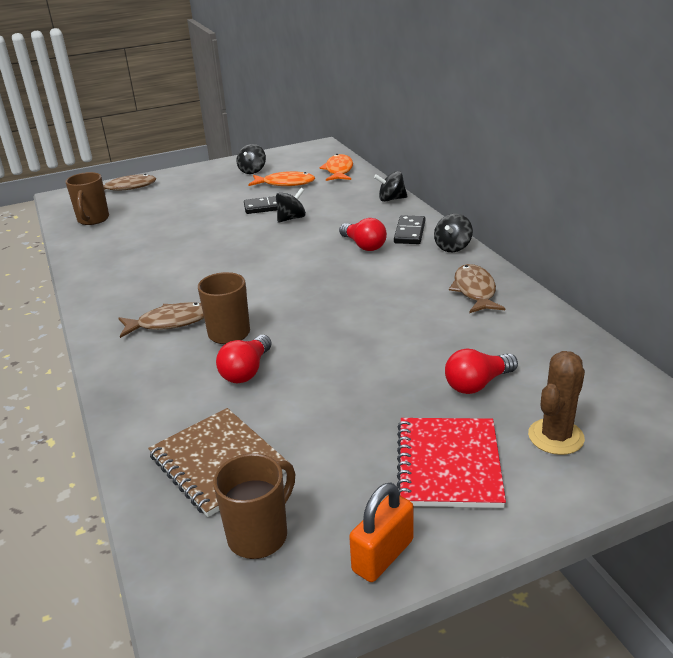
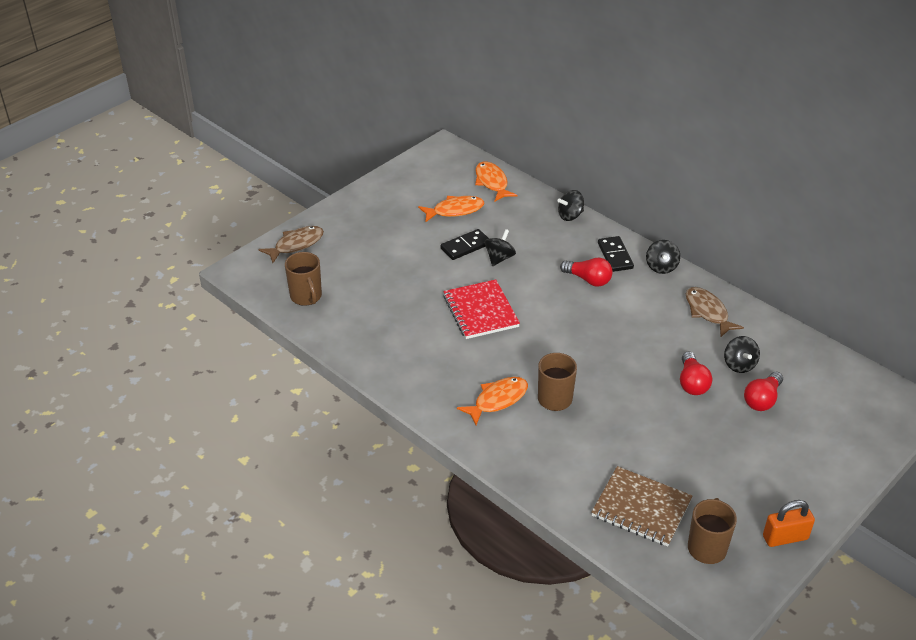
camera: 25 degrees left, 10 degrees up
brown fish [119,302,204,338] -> orange fish [457,377,528,425]
red light bulb [216,335,272,383] -> red light bulb moved to [680,352,712,395]
black spinning top [237,144,266,174] -> black spinning top moved to [724,336,760,373]
orange padlock [349,483,414,582] -> orange padlock turned 60 degrees clockwise [763,500,815,547]
red notebook [397,418,506,508] -> red notebook moved to [443,279,520,339]
brown cactus [528,351,585,455] -> none

